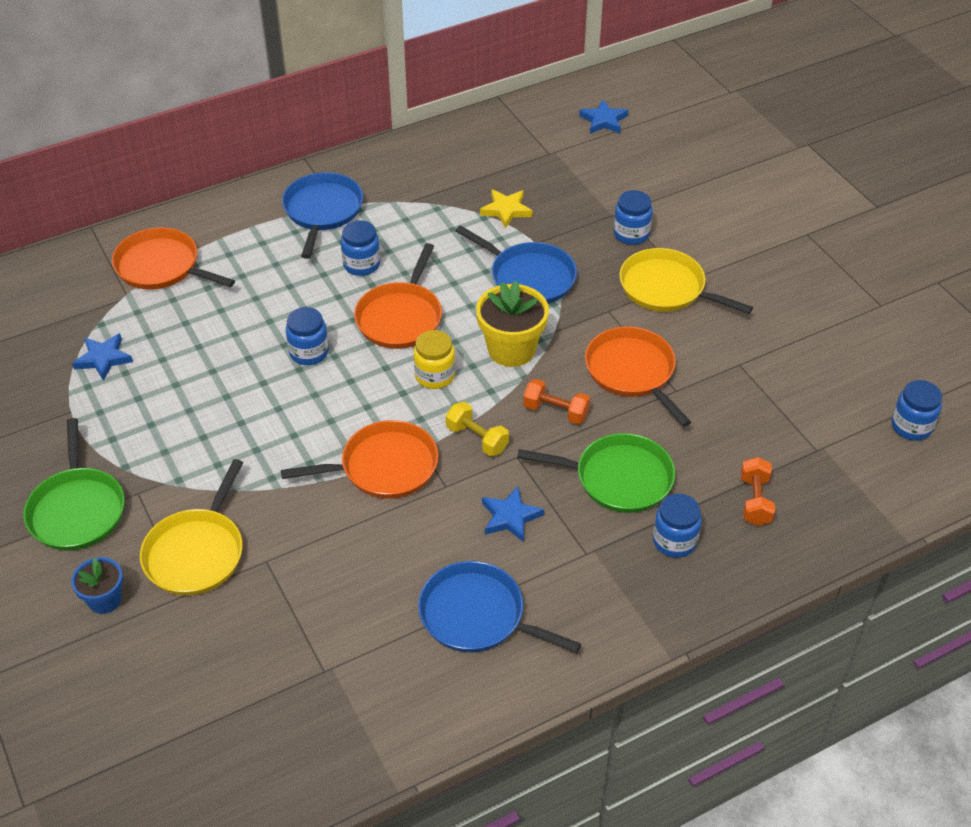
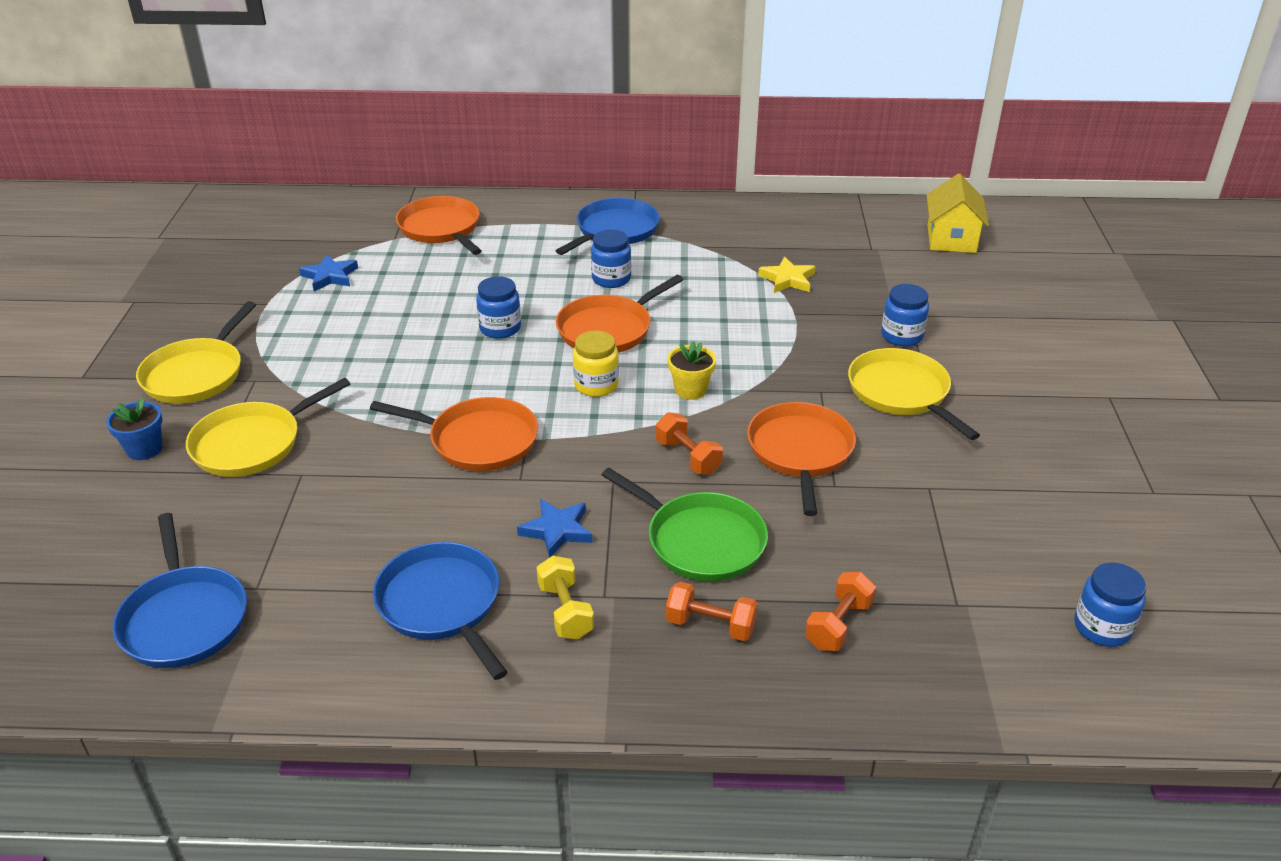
camera: 30 degrees right, 10 degrees down
green pan [23,418,125,551] -> yellow pan [136,301,256,404]
yellow dumbbell [446,402,509,456] -> yellow dumbbell moved to [537,556,594,640]
blue pan [456,225,577,304] -> blue pan moved to [113,513,247,668]
yellow flower pot [476,281,549,367] -> yellow flower pot [668,341,716,400], size x0.59
blue star [579,100,628,134] -> yellow house [926,174,989,253]
blue jar [653,494,702,558] -> orange dumbbell [666,582,758,641]

